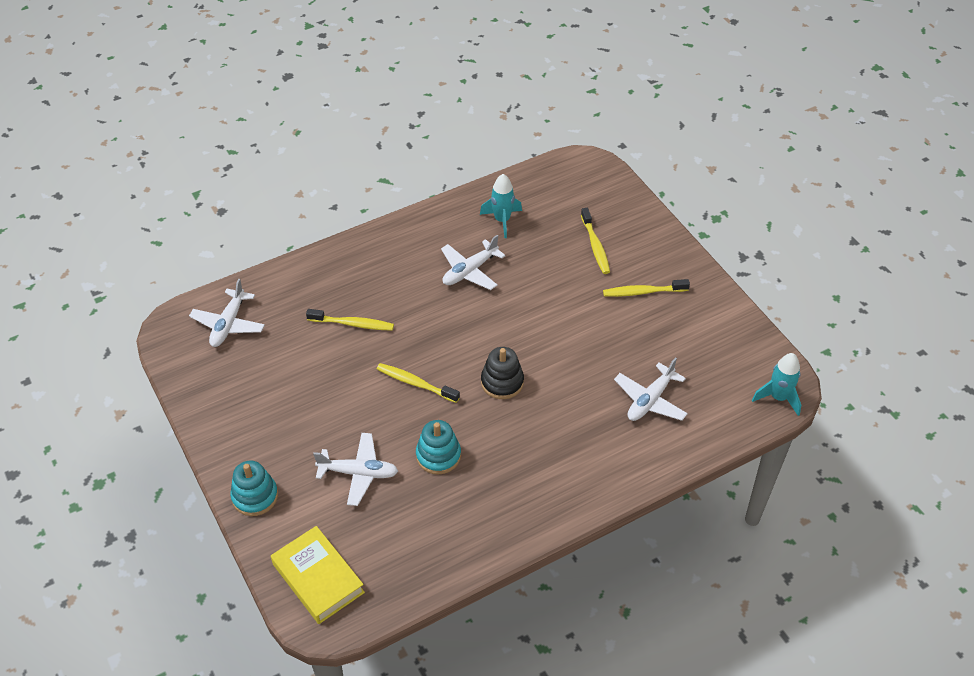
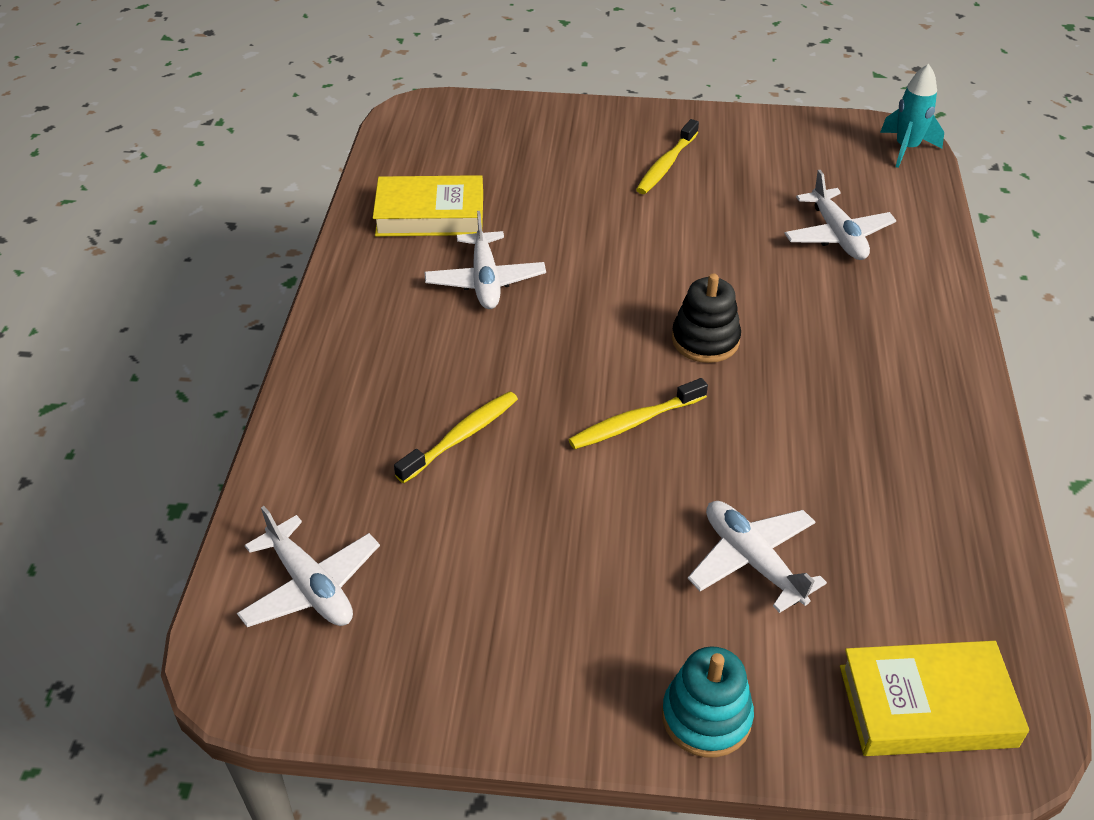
camera: 55 degrees left, 5 degrees down
white plane [313,433,398,506] -> white plane turned 75 degrees counterclockwise [688,501,827,613]
turquoise stacking toy [416,420,461,475] -> none
turquoise rocket [480,174,522,238] -> yellow book [373,175,483,236]
yellow toothbrush [581,208,610,274] -> none

